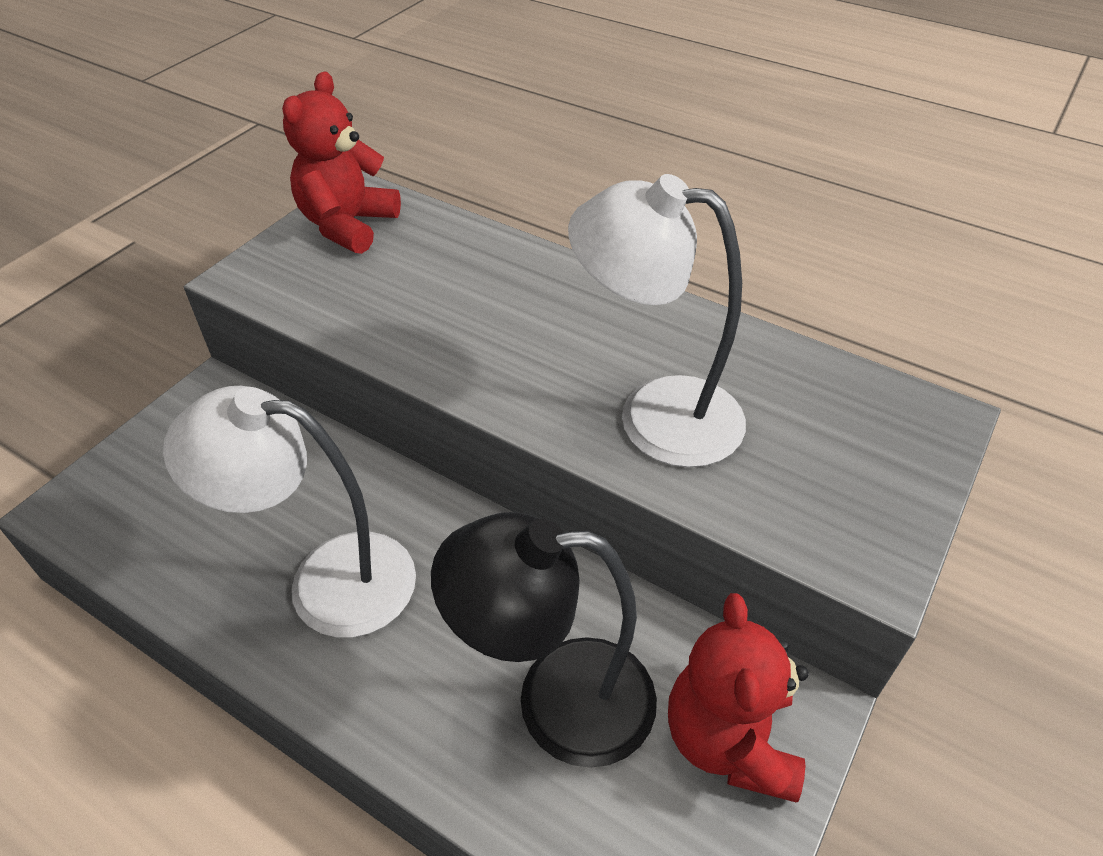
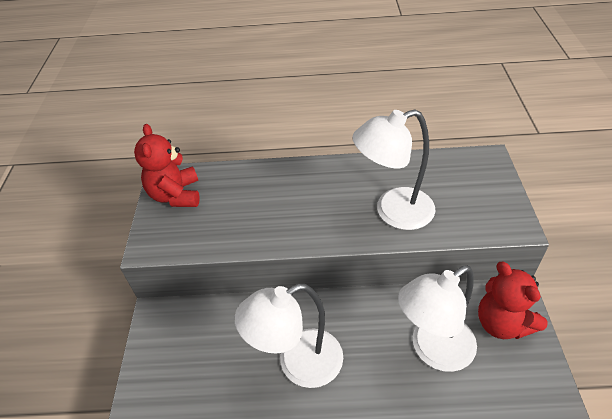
camera: 30 degrees left, 0 degrees up
black lamp [431,512,657,768] -> white lamp [398,265,477,372]

